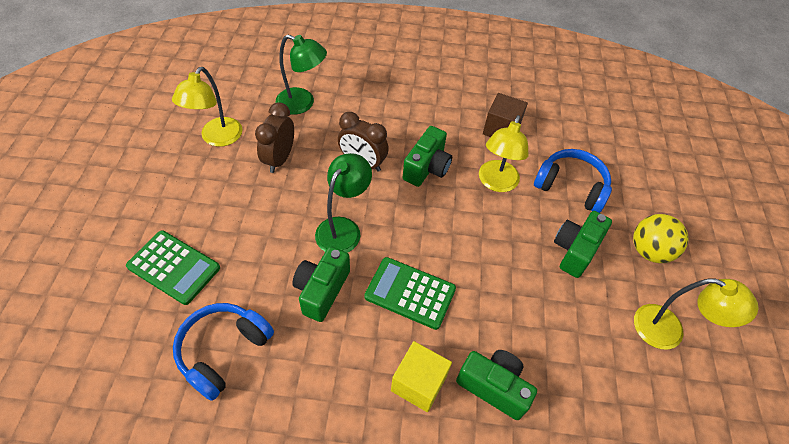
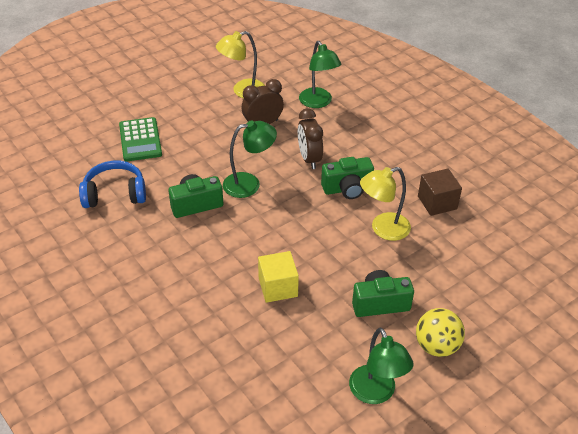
camera: 50 degrees right, 10 degrees down
green calculator [364,257,456,330] -> none
yellow cube [391,341,452,412] -> yellow cube moved to [258,251,299,303]
green camera [456,350,537,420] -> none
blue headphones [534,149,612,213] -> none
yellow lamp [634,278,758,349] -> green lamp [349,328,414,404]

